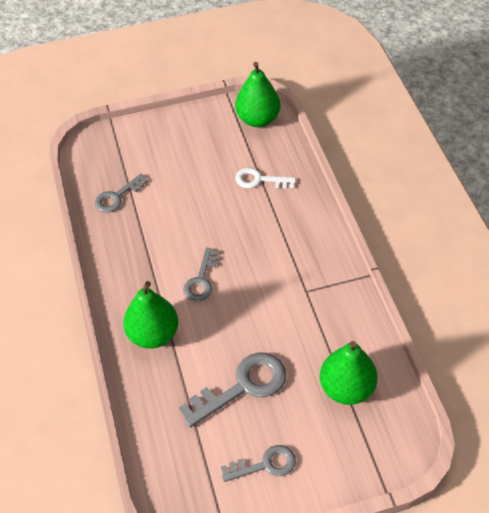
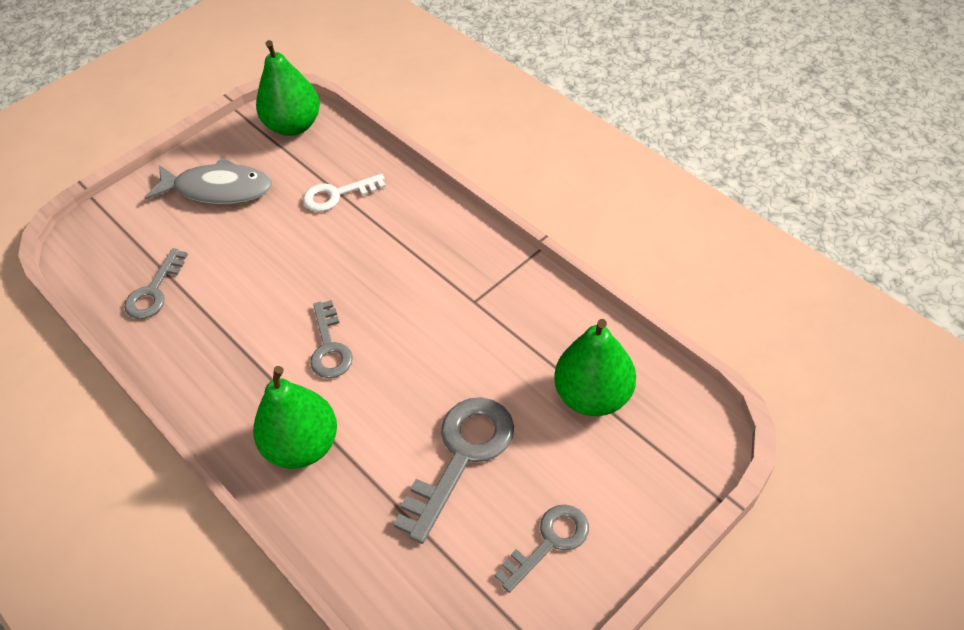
camera: 25 degrees left, 0 degrees up
none -> grey fish [145,157,272,204]

